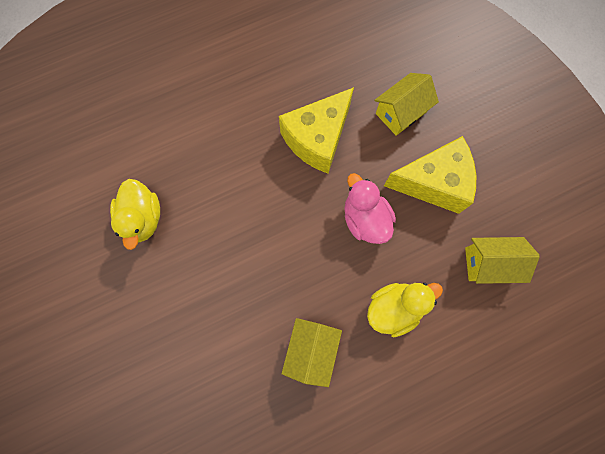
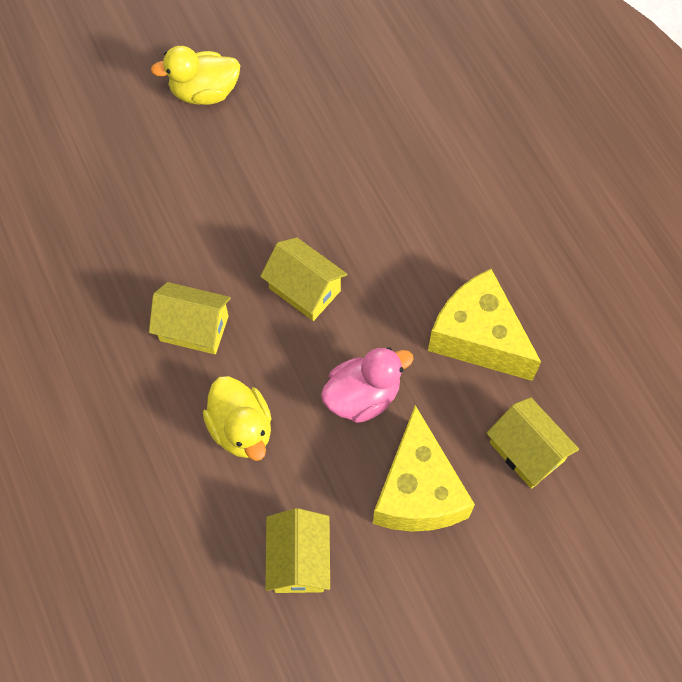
camera: 90 degrees right, 10 degrees down
yellow duck [110,179,160,250] -> yellow duck moved to [151,46,240,105]
none -> yellow house [260,237,347,321]

